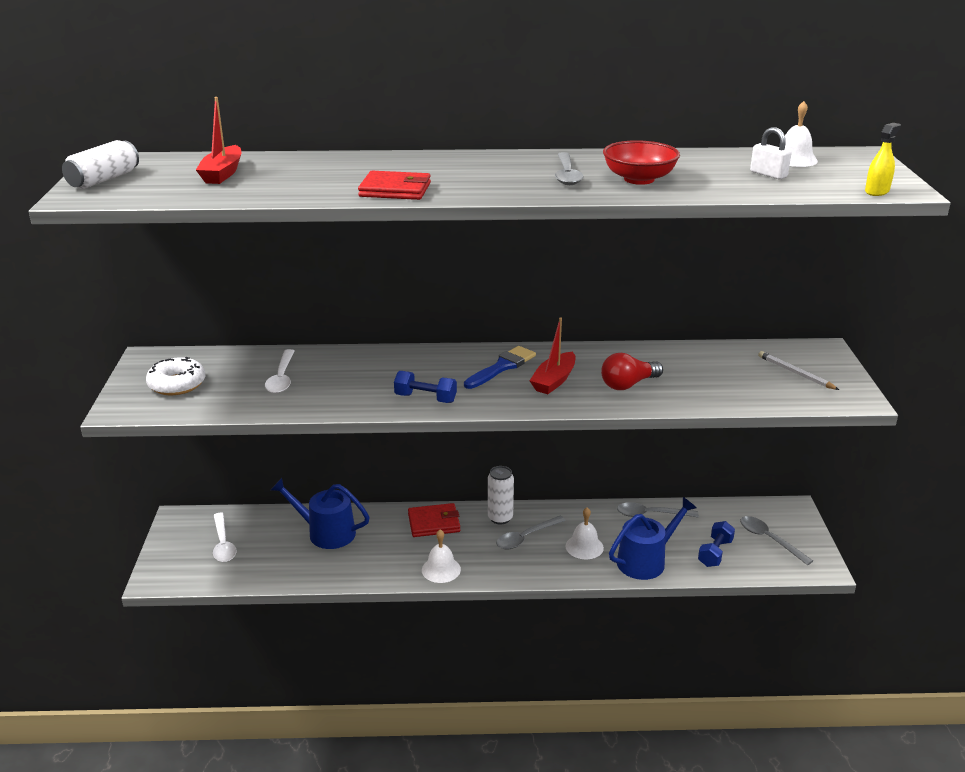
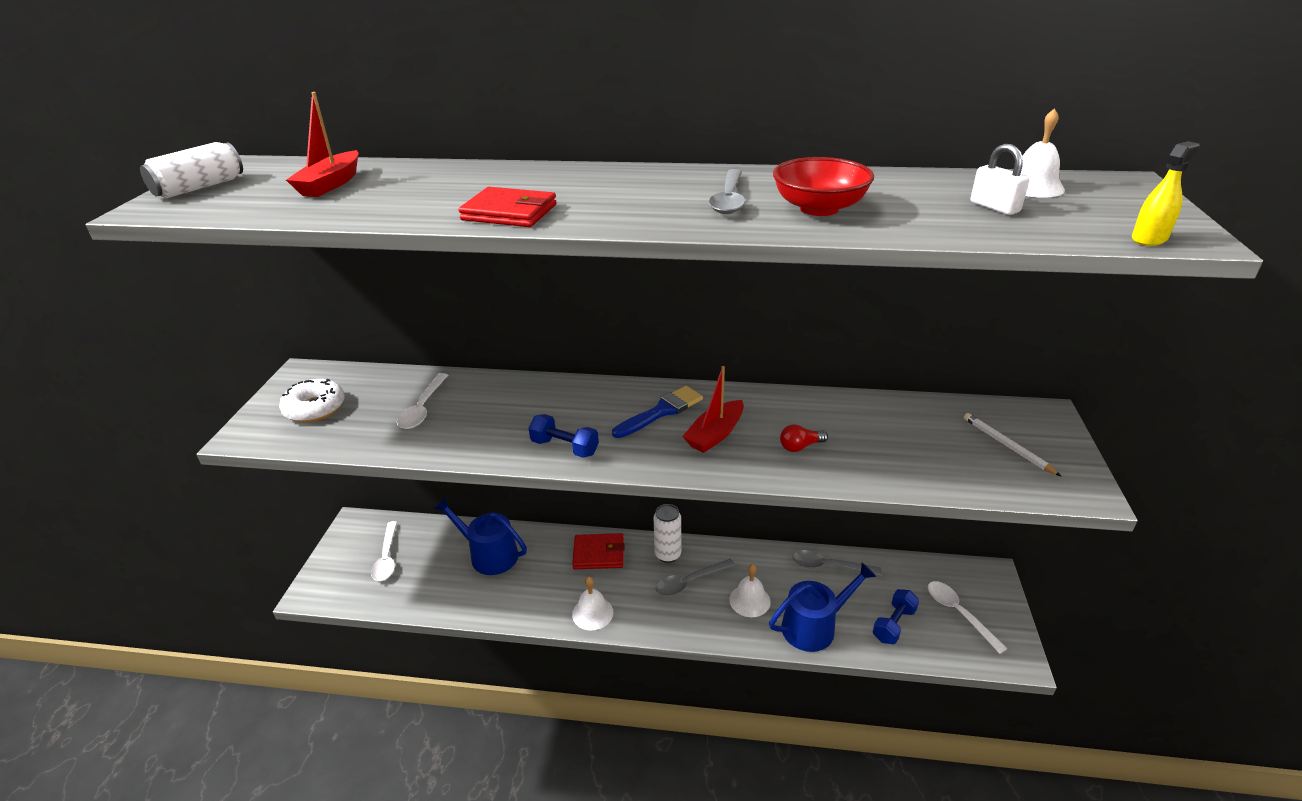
camera: 10 degrees right, 5 degrees up
red light bulb [601,353,663,390] -> red light bulb [780,424,828,452], size x0.63
grey spoon [740,516,813,565] -> white spoon [928,581,1007,654]

